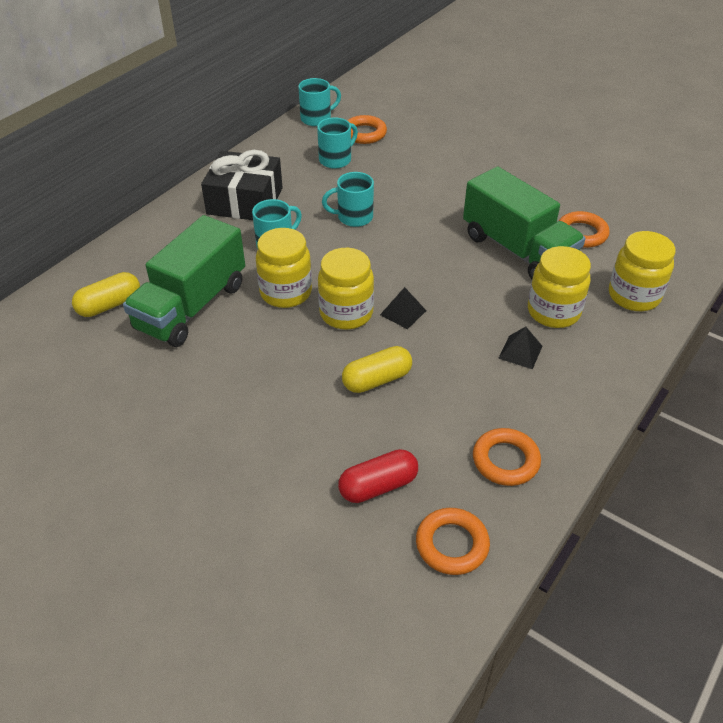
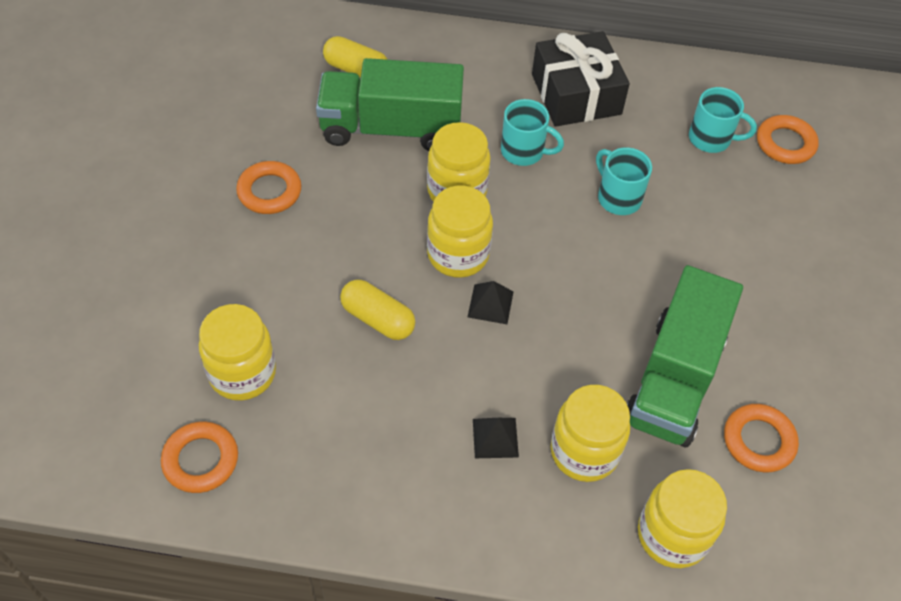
camera: 60 degrees right, 10 degrees up
turquoise mug [298,78,341,126] -> none
red capsule [338,449,418,503] -> yellow jar [199,304,276,401]
orange ring [473,428,541,486] -> orange ring moved to [236,161,302,214]

